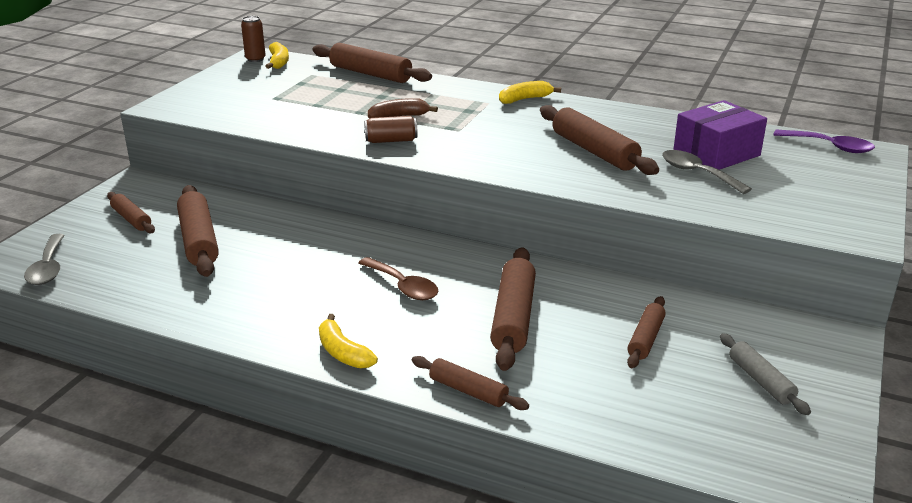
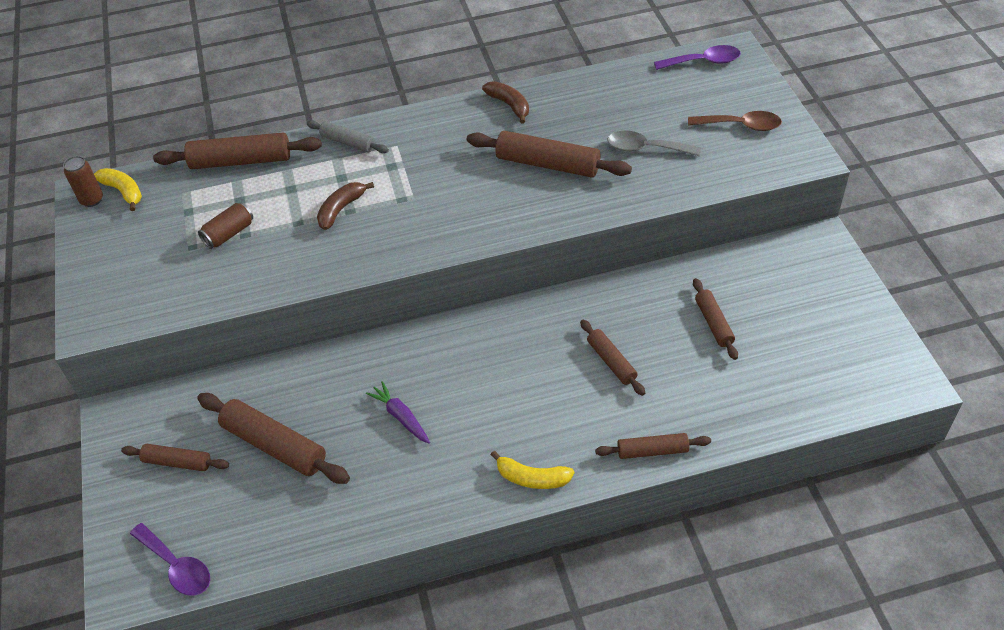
camera: 35 degrees left, 20 degrees up
grey spoon [24,234,65,285] -> purple spoon [130,523,210,596]
brown spoon [358,257,438,300] -> brown spoon moved to [688,111,782,131]
brown can [364,116,418,143] -> brown can moved to [198,203,253,249]
brown rolling pin [490,247,536,371] -> brown rolling pin [580,320,645,396], size x0.59
yellow banana [499,81,561,104] -> none
purple box [673,100,767,170] -> none
grey rolling pin [720,333,811,415] -> grey rolling pin moved to [307,120,389,153]
none -> purple carrot [366,381,430,444]
none -> brown banana [482,81,529,124]

